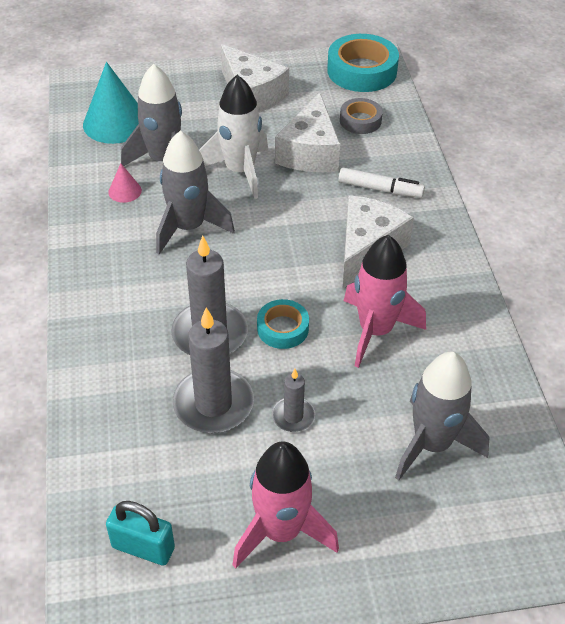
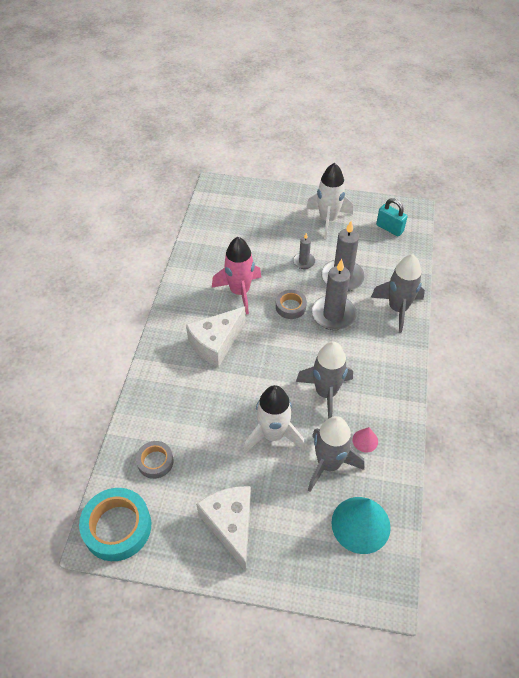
camera: 160 degrees left, 5 degrees up
pink rocket [232,441,339,569] -> white rocket [306,163,353,239]
turquoise tape [257,299,309,349] -> grey tape [276,290,307,319]
white cheese [275,92,340,172] -> none
white marker [338,167,425,198] -> none
grey rocket [395,352,490,481] -> grey rocket moved to [371,254,425,333]

